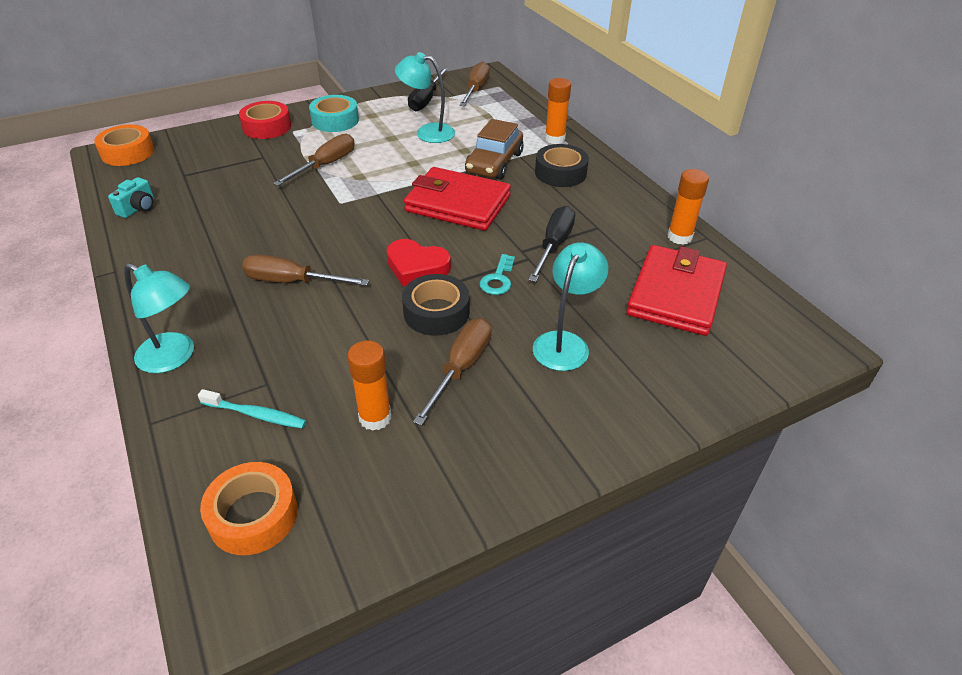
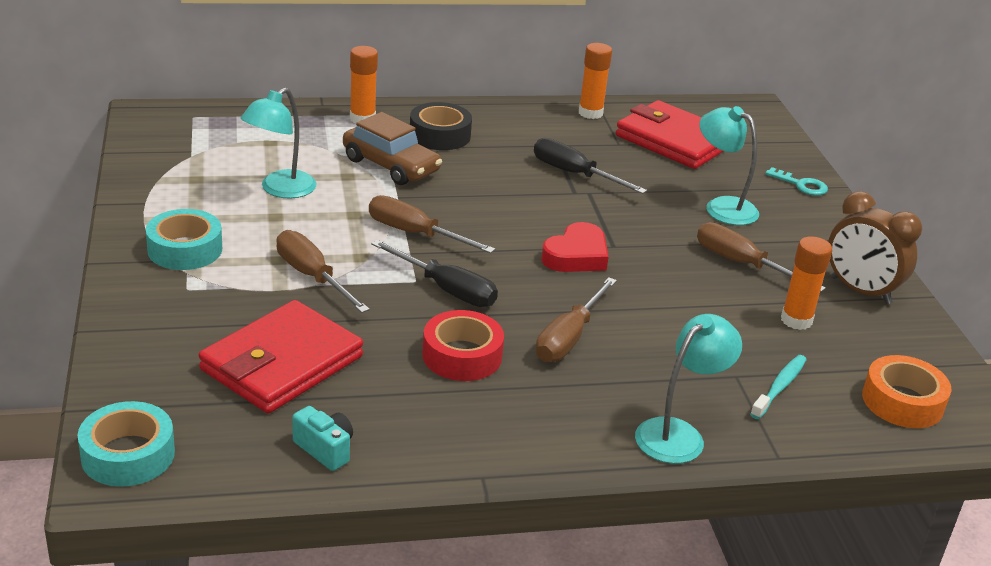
camera: 75 degrees left, 10 degrees down
orange tape [94,125,154,166] -> turquoise tape [78,401,175,487]
red tape [239,101,291,139] -> red tape moved to [422,310,504,381]
black tape [402,274,469,336] -> none
red wallet [404,167,511,231] -> red wallet moved to [199,300,363,413]
black screwdriver [408,68,448,112] -> black screwdriver moved to [371,240,498,307]
brown screwdriver [459,62,490,106] -> brown screwdriver moved to [369,195,495,253]
turquoise key [479,254,515,295] -> turquoise key moved to [765,167,828,196]
none -> brown clock [828,191,922,305]

